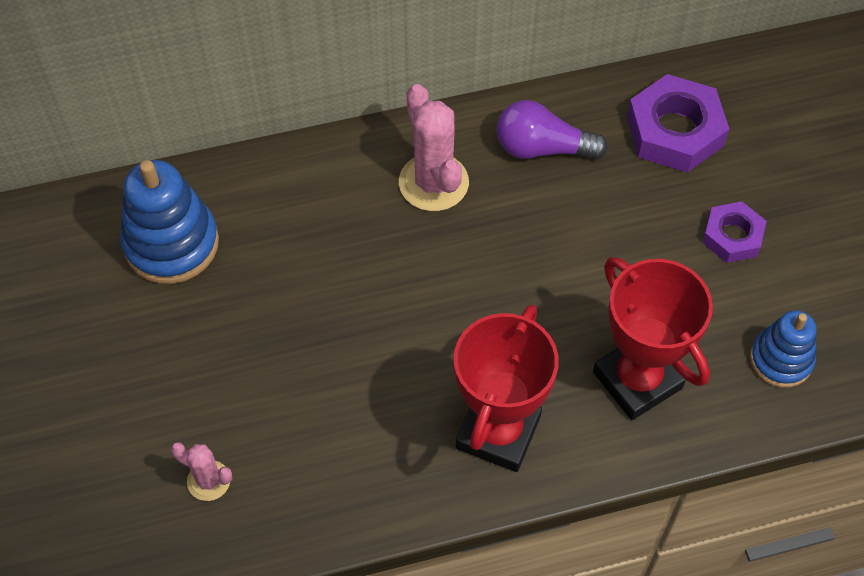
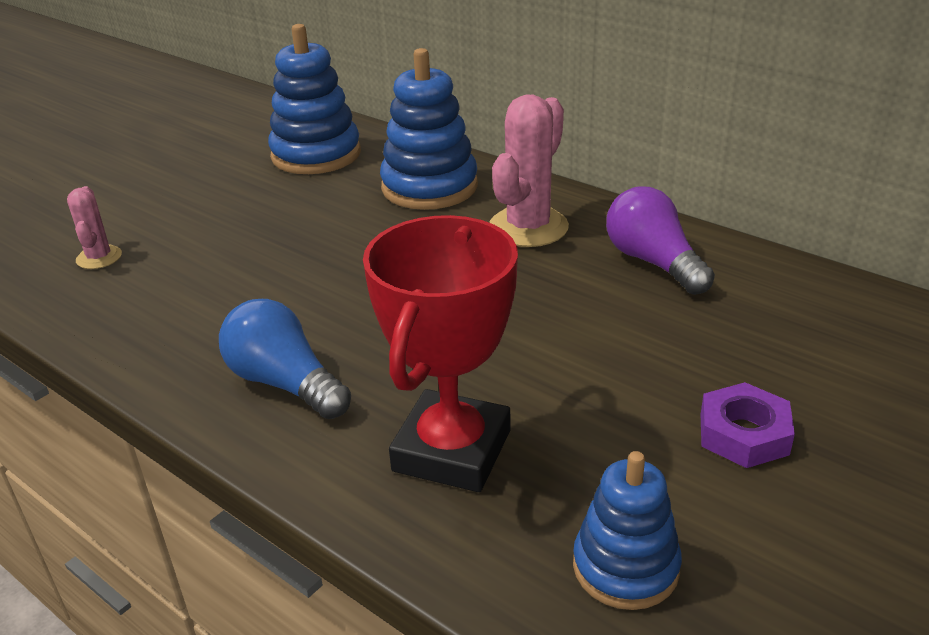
camera: 55 degrees right, 25 degrees down
red trophy [454,305,559,472] -> blue light bulb [219,299,351,419]
purple nut [627,74,729,173] -> none
none -> blue stacking toy [380,48,478,210]

